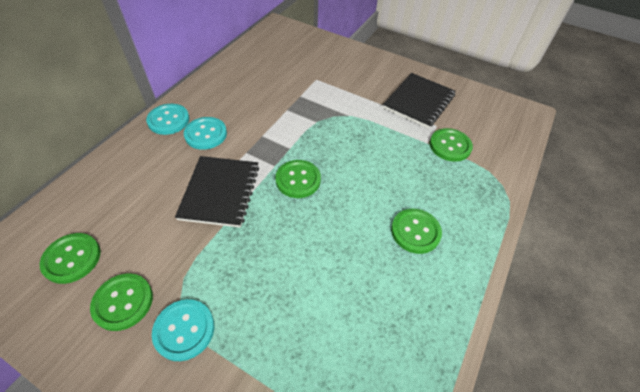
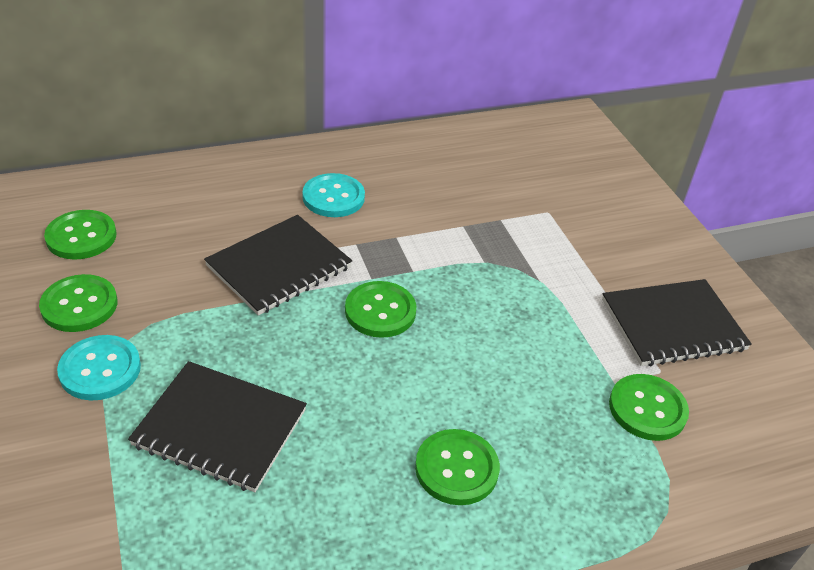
camera: 40 degrees right, 10 degrees down
turquoise button [146,104,189,135] -> none
none -> black notebook [128,361,307,492]

